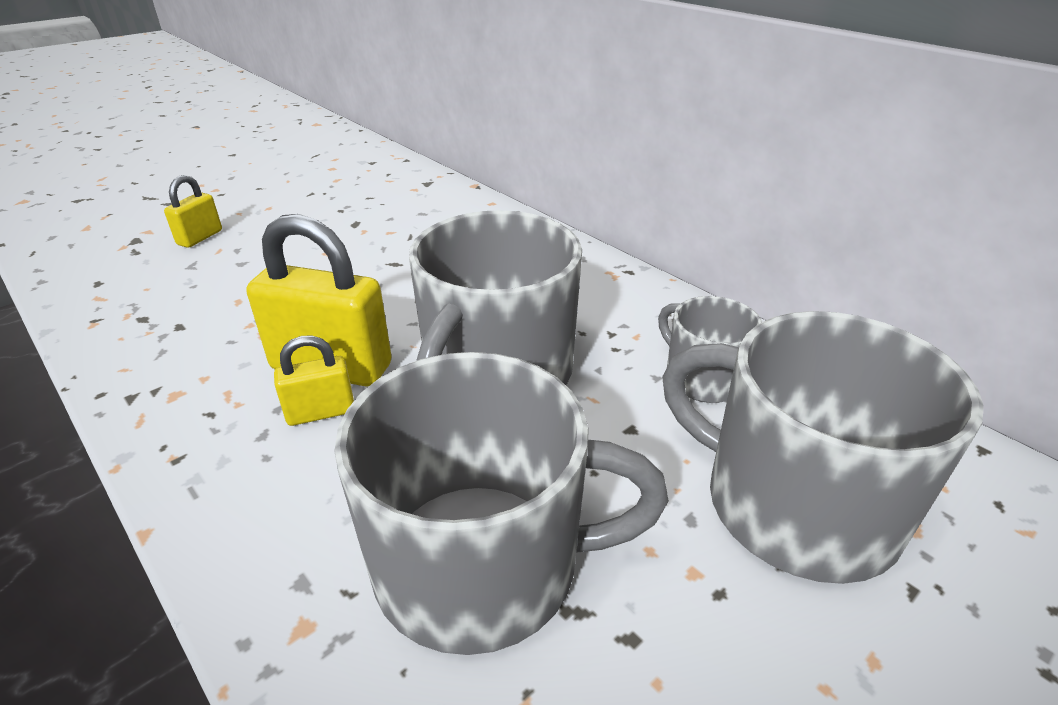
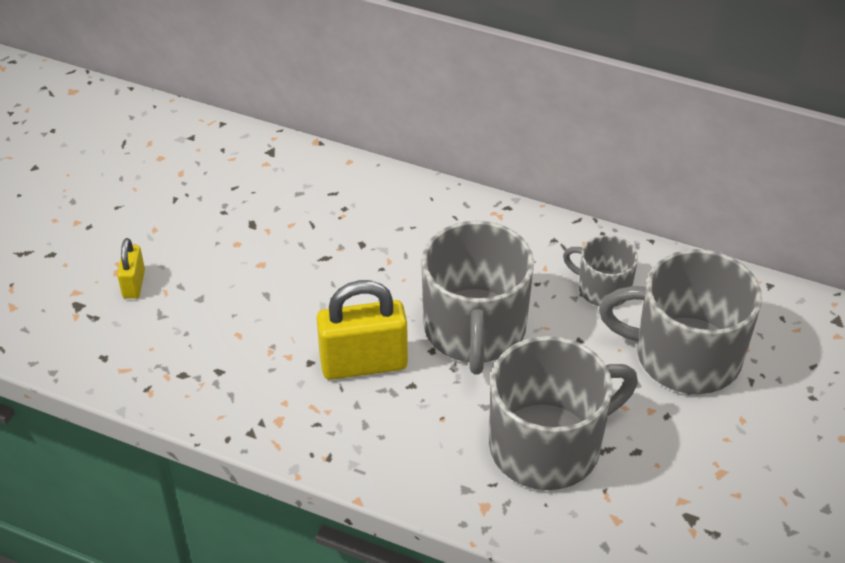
camera: 25 degrees left, 10 degrees up
yellow padlock [274,335,354,426] -> none

